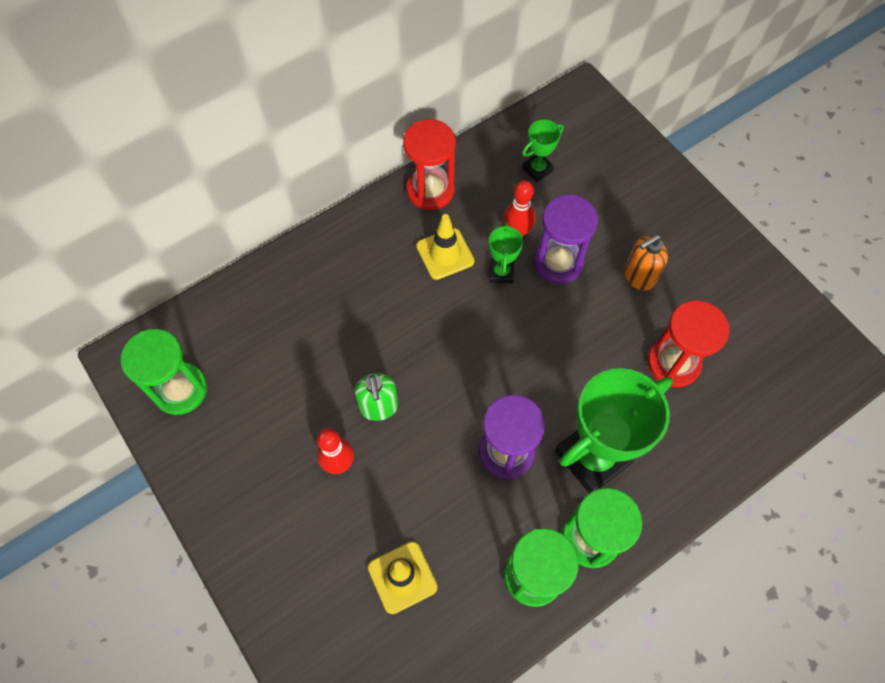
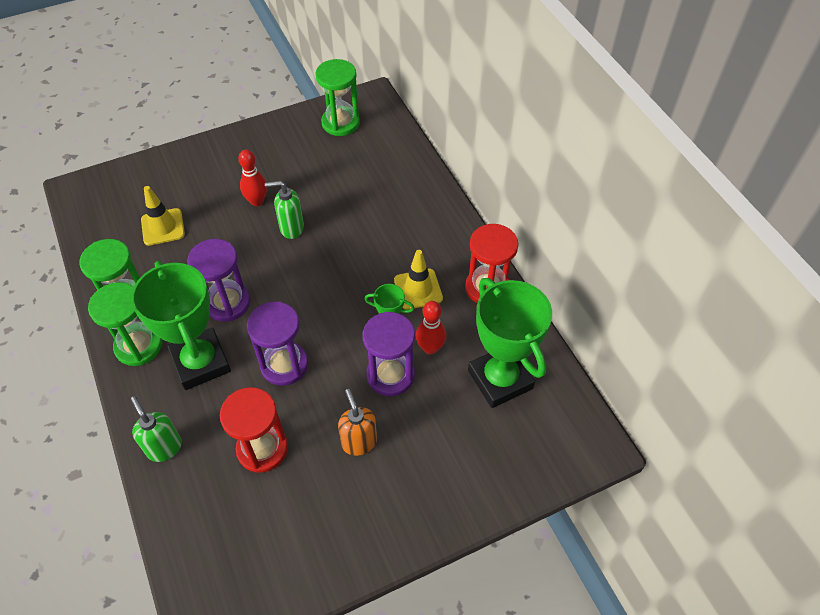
camera: 100 degrees right, 10 degrees down
green trophy [522,119,564,182] -> green trophy [468,278,552,408], size x2.13
none -> green soap dispenser [131,396,182,462]
none -> purple hourglass [247,302,308,386]

